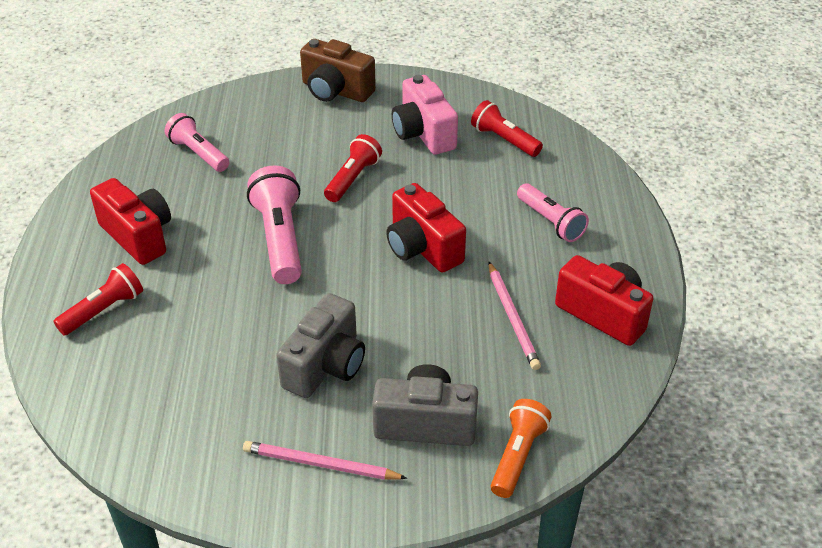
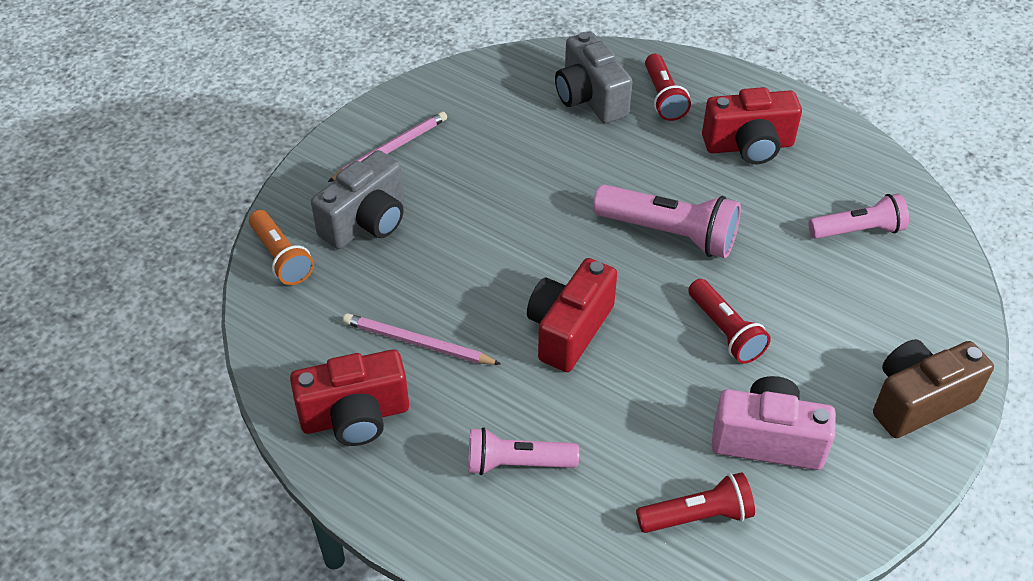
camera: 125 degrees right, 5 degrees up
grey camera [276,293,365,398] -> grey camera moved to [555,32,633,123]
red camera [386,183,466,273] -> red camera turned 60 degrees counterclockwise [527,258,617,372]

